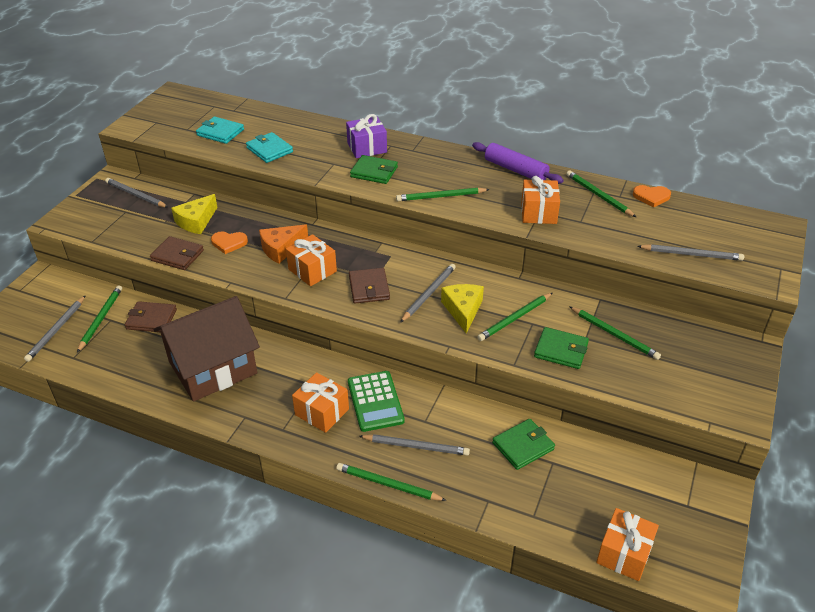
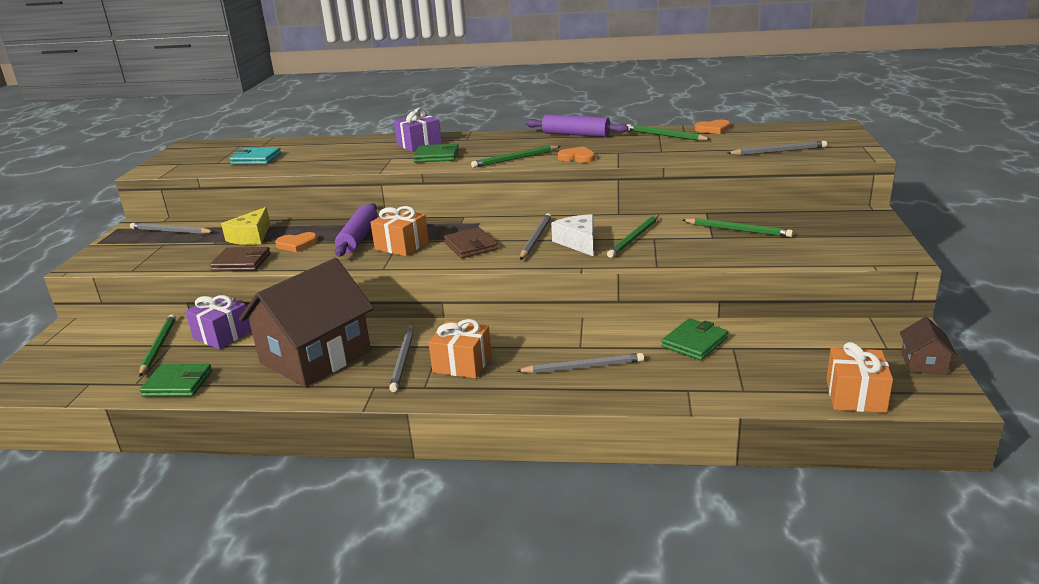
camera: 15 degrees left, 15 degrees down
grey pencil [24,295,86,362] -> grey pencil moved to [389,323,414,392]
brown wallet [125,301,177,332] -> purple gift [185,295,252,349]
turquoise wallet [246,132,293,163] -> none
orange cheese [259,224,308,263] -> purple rolling pin [335,203,378,257]
green pencil [336,463,447,501] -> none
green calculator [348,371,405,432] -> none
yellow cheese [441,284,484,333] -> white cheese [551,214,594,256]
orange gift [521,176,560,224] -> none
green wallet [534,327,589,369] -> green wallet moved to [139,364,212,397]
none -> orange heart [558,147,595,163]
none -> brown house [900,317,957,374]

